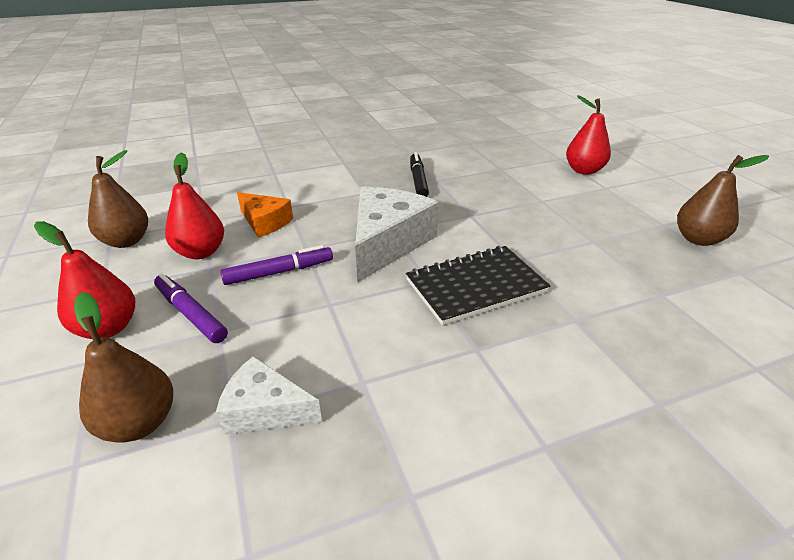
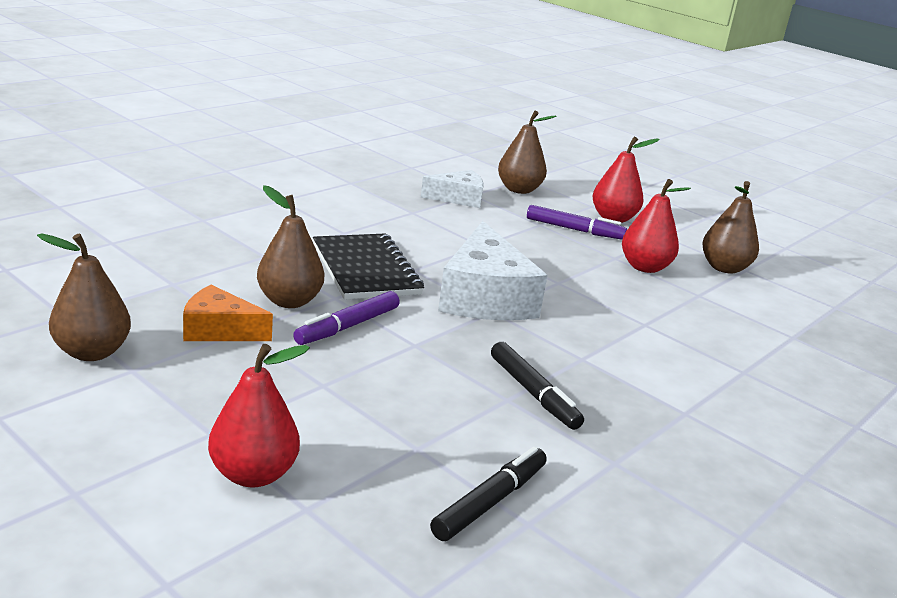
camera: 150 degrees right, 10 degrees down
purple marker [220,245,333,285] -> purple marker moved to [293,291,400,345]
orange cheese [237,192,293,237] -> orange cheese moved to [183,285,273,341]
black notebook [406,246,550,325] -> black notebook turned 60 degrees counterclockwise [313,233,424,300]
none -> brown pear [257,185,324,308]
none -> black marker [430,447,547,541]

